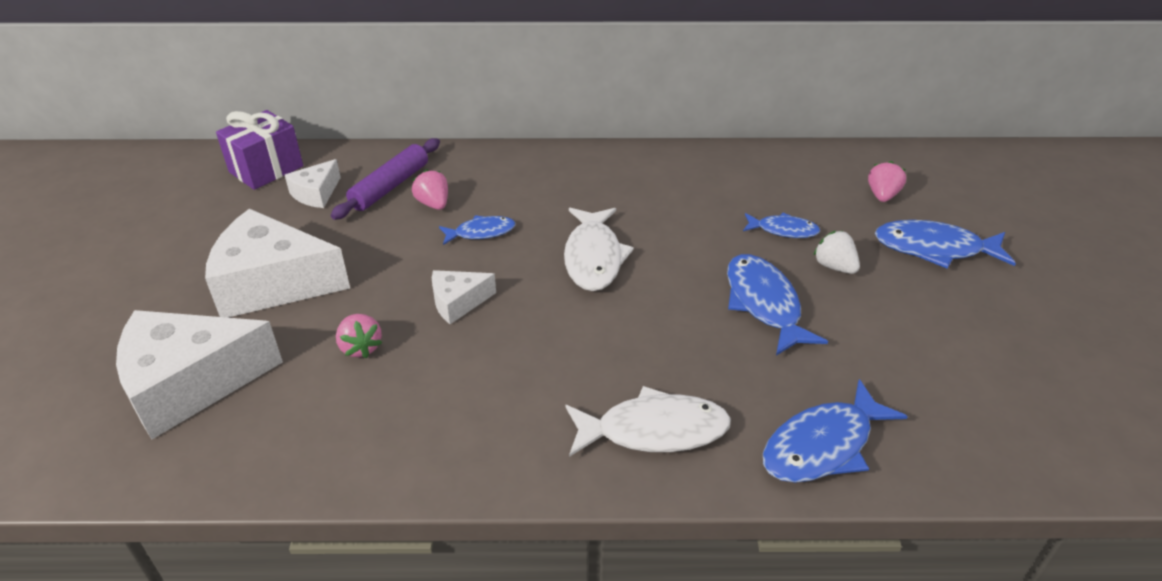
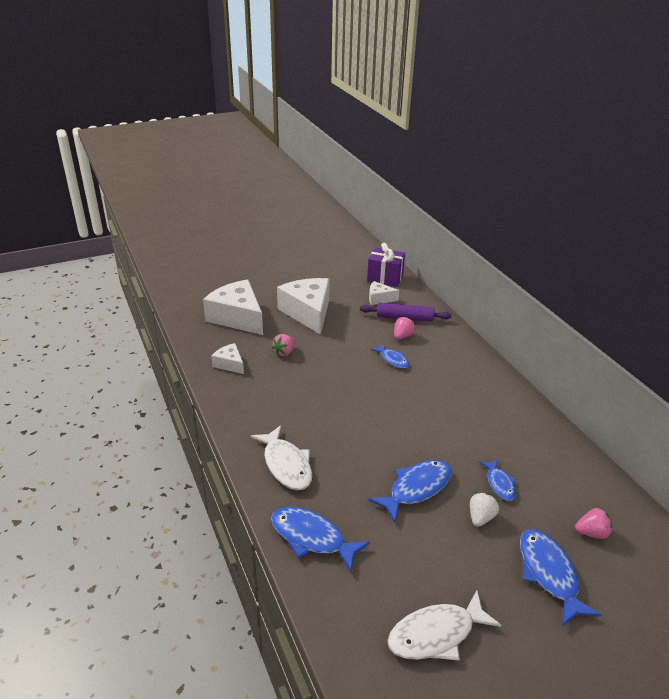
camera: 65 degrees right, 5 degrees down
white cheese [432,270,496,324] -> white cheese moved to [211,343,244,374]
white fish [564,208,634,291] -> white fish moved to [387,590,501,661]

